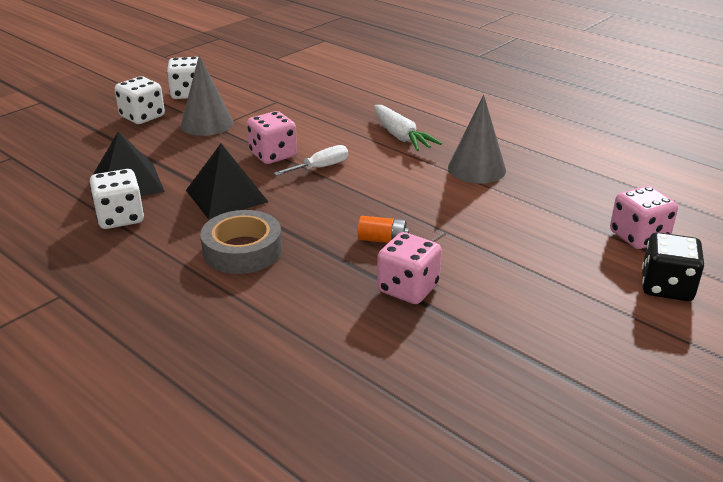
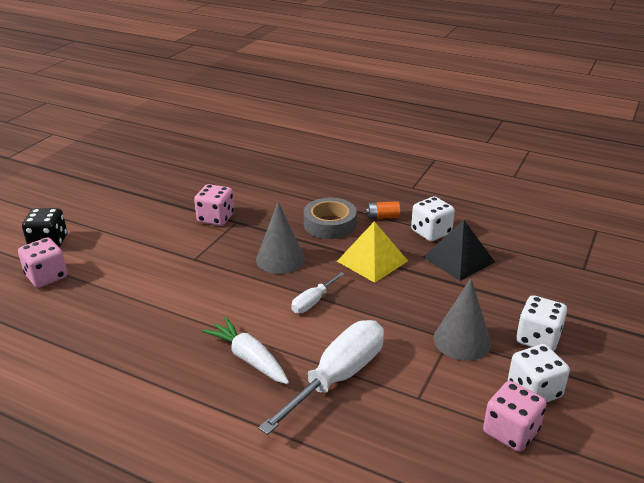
camera: 165 degrees right, 0 degrees up
black pyramid [186,144,268,219] -> yellow pyramid [337,221,408,283]
pink dice [247,111,297,164] -> pink dice moved to [483,381,547,452]
orange battery [358,216,409,243] -> orange battery moved to [366,201,400,219]
grey cone [448,95,506,183] -> grey cone moved to [256,202,305,274]
none -> white screwdriver [258,320,384,435]

